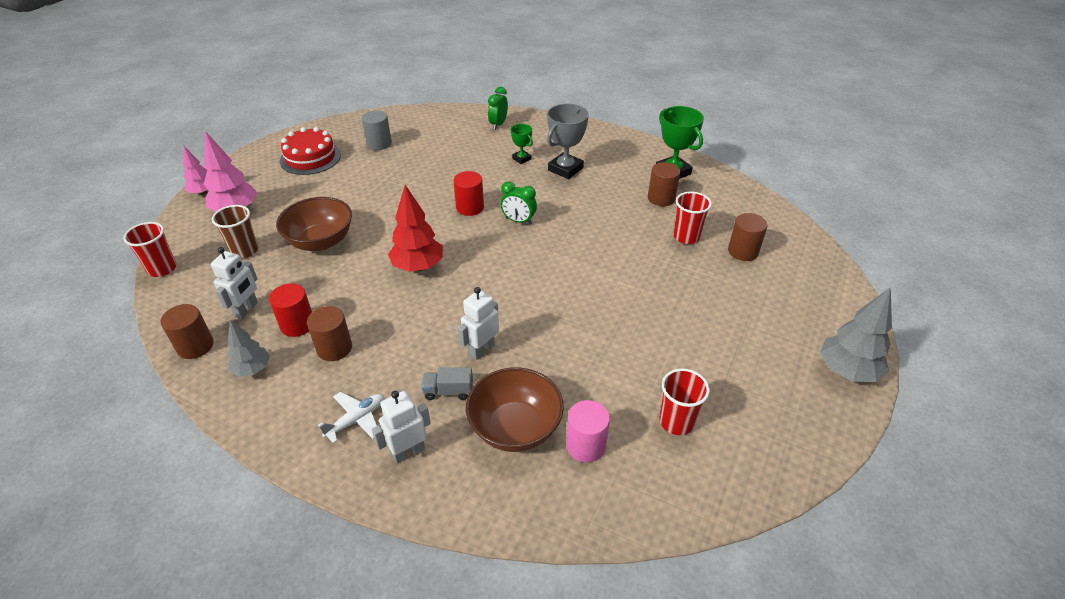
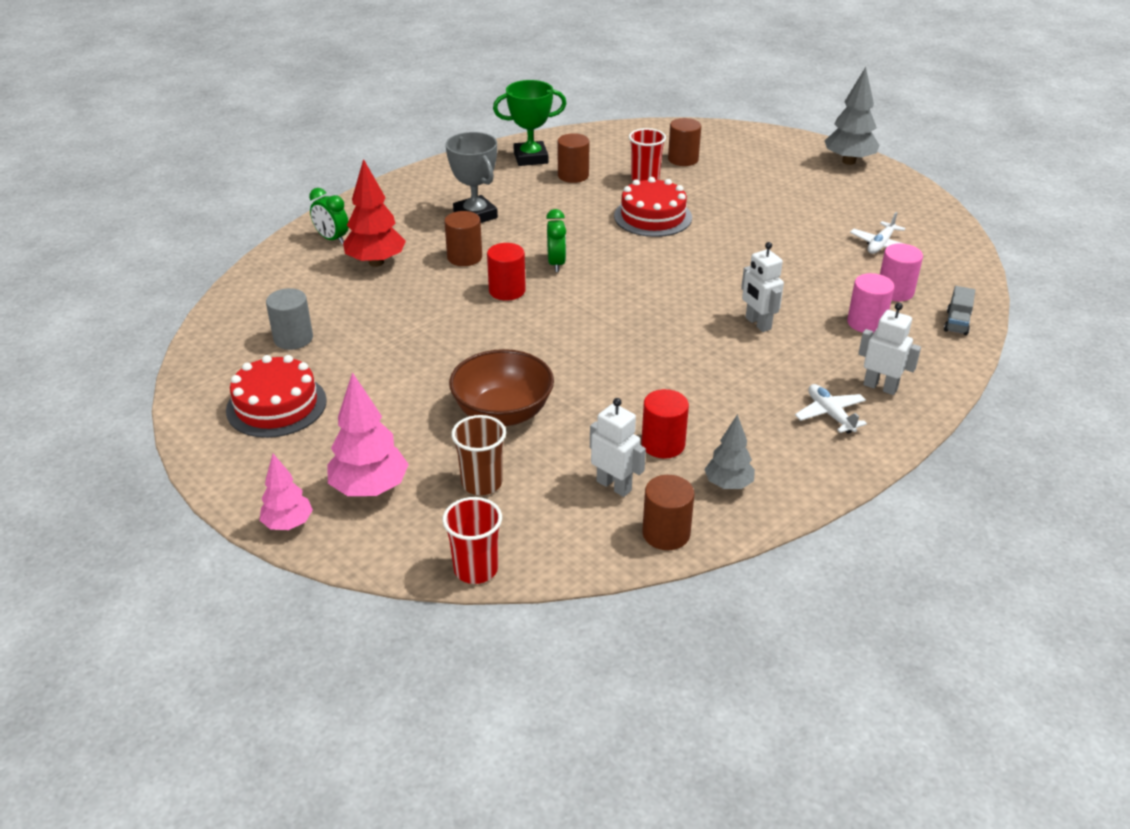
camera: 70 degrees left, 5 degrees down
brown cylinder [307,306,352,361] -> brown cylinder moved to [444,211,482,266]
white robot [372,391,431,464] -> white robot turned 135 degrees clockwise [858,303,921,395]
red tree [388,185,443,272] -> red tree moved to [343,159,406,267]
grey truck [421,367,473,400] -> grey truck moved to [944,286,975,335]
brown bowl [465,367,564,452] -> pink cylinder [847,273,894,333]
green clock [500,181,537,224] -> green clock turned 45 degrees counterclockwise [546,209,566,272]
green trophy [511,124,533,164] -> none
red cup [659,368,710,435] -> white plane [850,212,905,254]
none -> red cake [614,177,692,237]

